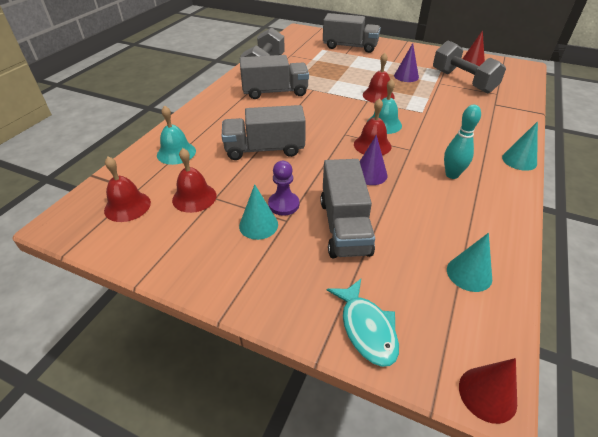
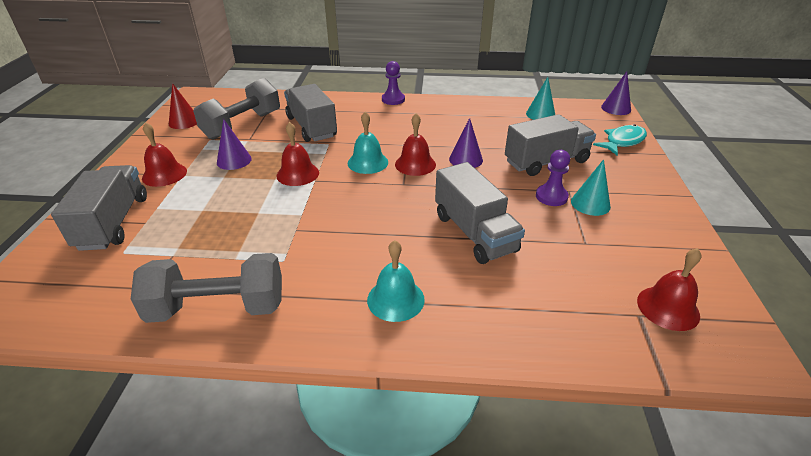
camera: 110 degrees left, 5 degrees down
turquoise bell [157,105,196,165] -> turquoise bell moved to [367,240,425,322]
red bell [172,148,216,213] -> red bell moved to [142,122,187,187]
grey truck [240,55,309,99] -> grey truck moved to [284,84,337,142]
turquoise bowling pin [444,105,481,179] -> none
red cone [459,358,517,424] -> purple cone [601,71,631,115]
turquoise cone [502,121,538,171] -> purple pawn [382,61,405,105]

